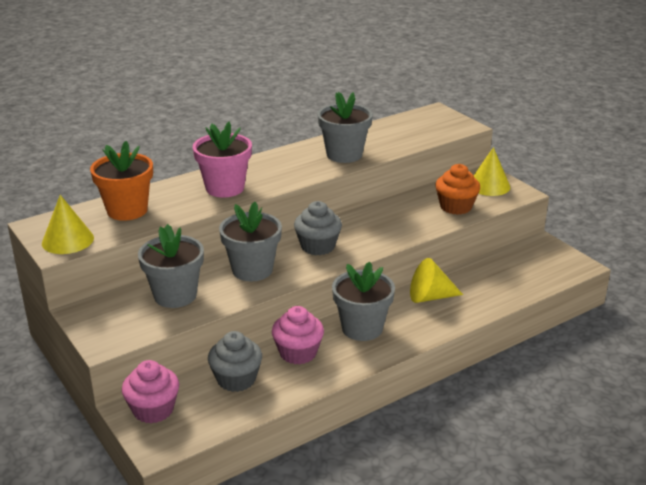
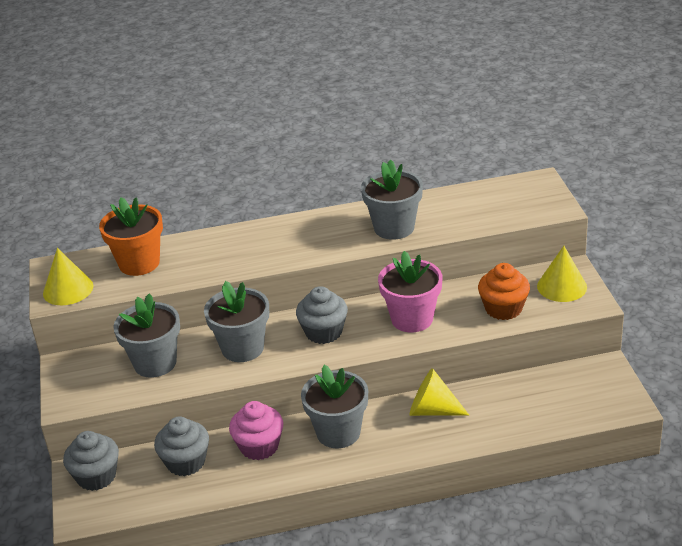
camera: 25 degrees right, 5 degrees up
pink cupcake [122,360,179,423] -> grey cupcake [63,431,119,491]
pink flower pot [193,121,252,198] -> pink flower pot moved to [378,251,442,332]

